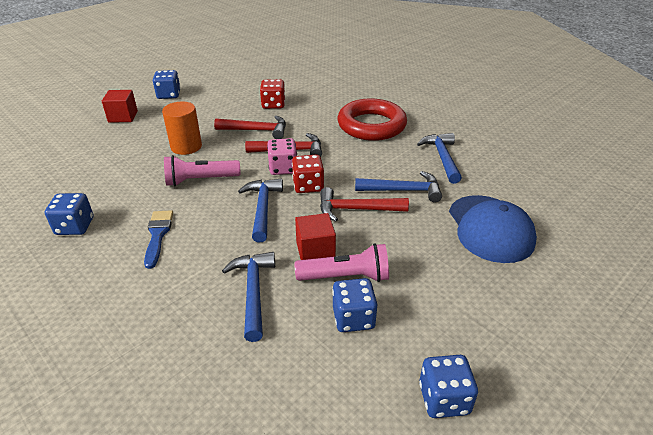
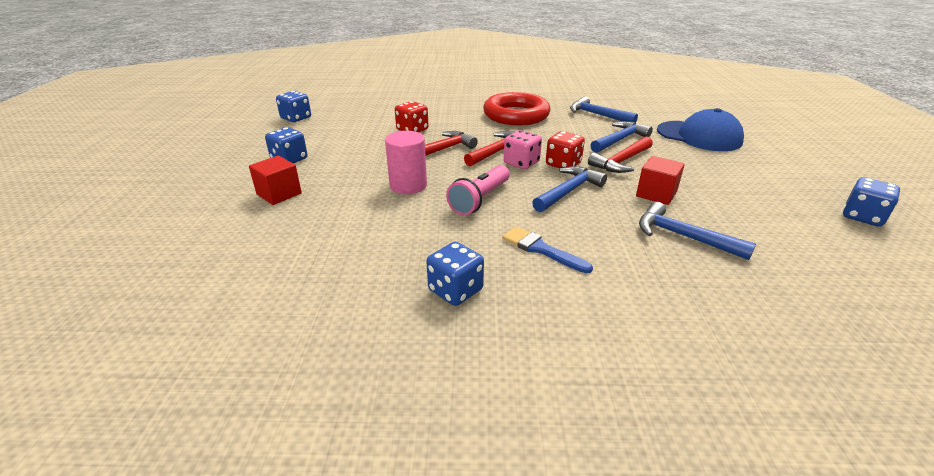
camera: 45 degrees left, 5 degrees down
orange cylinder [162,101,202,155] -> pink cylinder [385,131,427,194]
blue hammer [238,179,283,242] -> blue hammer turned 90 degrees clockwise [532,166,607,212]
pink flashlight [295,243,389,282] -> none
blue dice [332,278,378,332] -> blue dice moved to [276,91,311,122]

